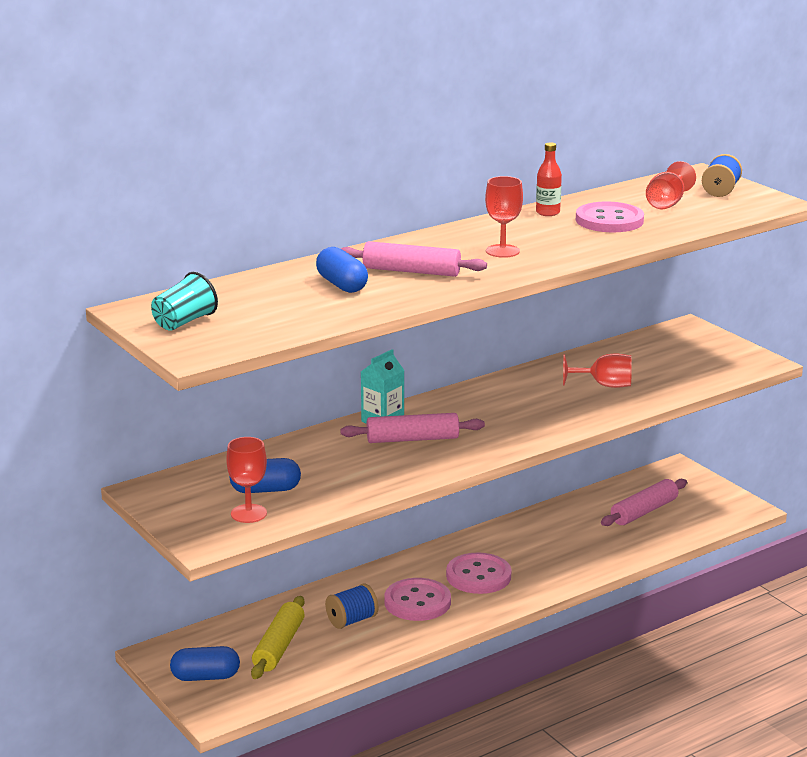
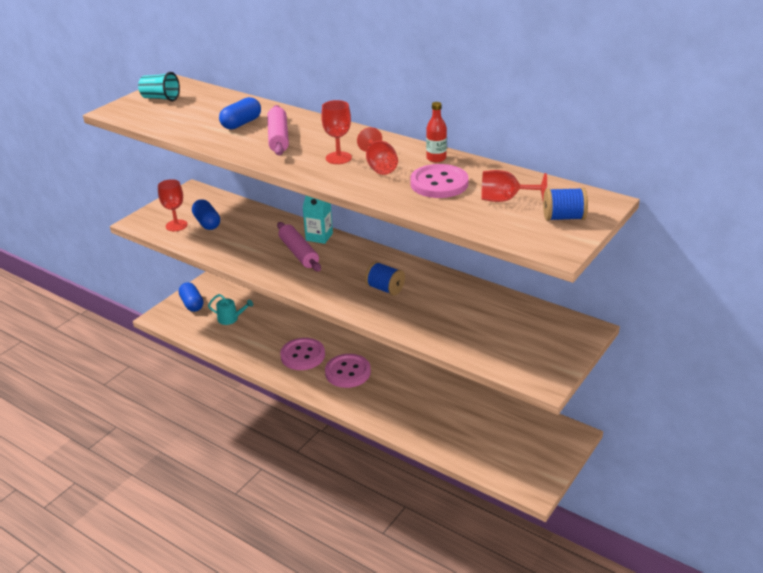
camera: 70 degrees right, 10 degrees up
yellow rolling pin [251,596,305,679] -> turquoise watering can [208,294,253,325]
blue spool [325,583,378,629] -> blue spool moved to [365,261,405,295]
red goblet [563,354,632,388] -> red goblet moved to [357,127,398,175]
pink rolling pin [601,479,687,526] -> none

